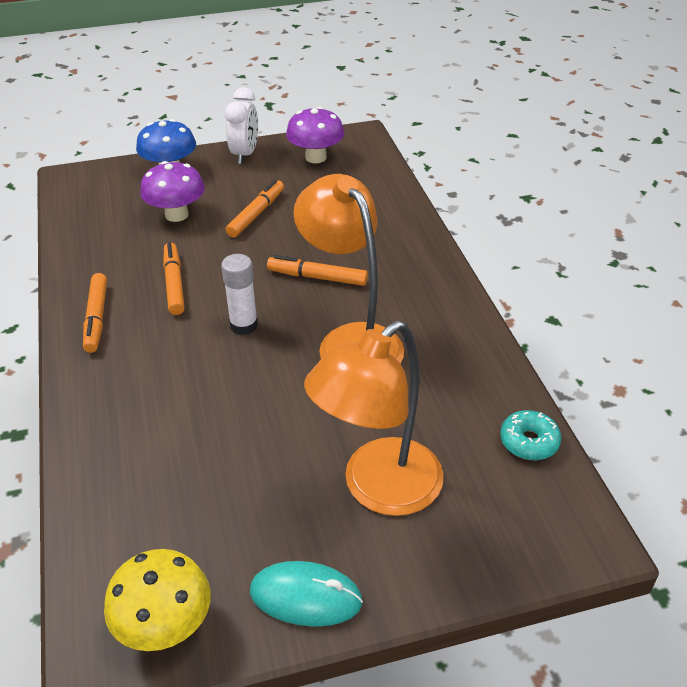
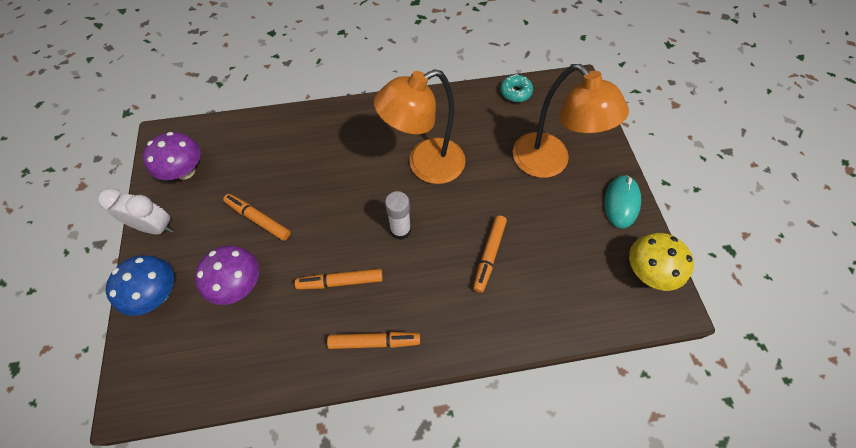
camera: 85 degrees left, 20 degrees up
orange marker [267,255,368,286] -> orange marker moved to [473,215,507,293]

